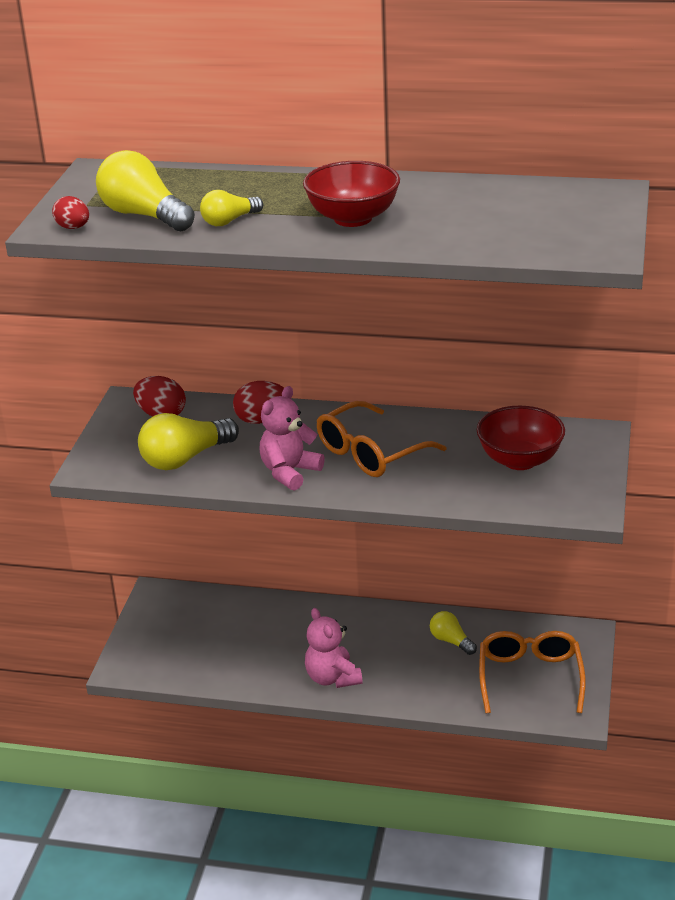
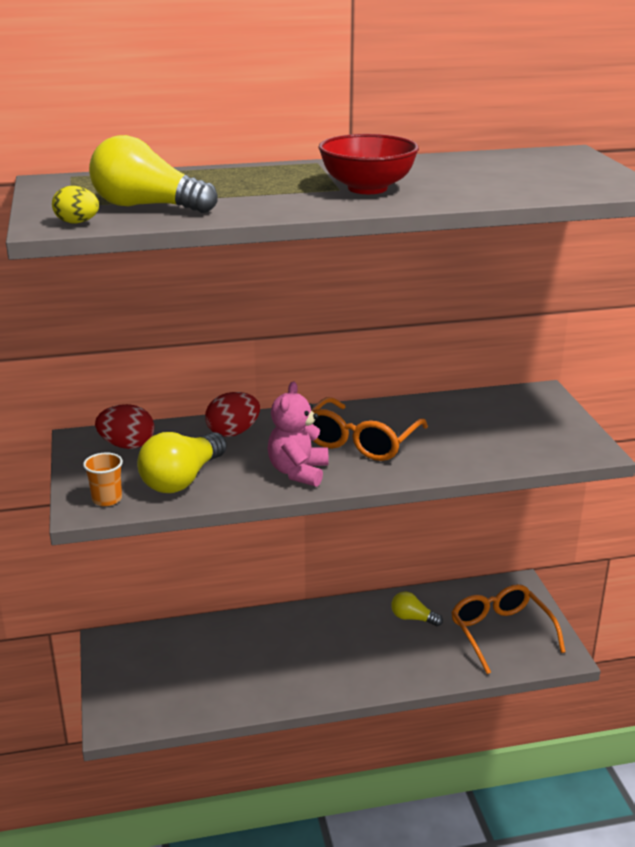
camera: 25 degrees left, 5 degrees down
red egg [52,196,89,229] -> yellow egg [52,186,99,223]
yellow light bulb [200,190,263,226] -> none
pink teddy bear [305,608,362,688] -> none
red bowl [477,406,565,470] -> none
none -> orange cup [83,453,123,506]

